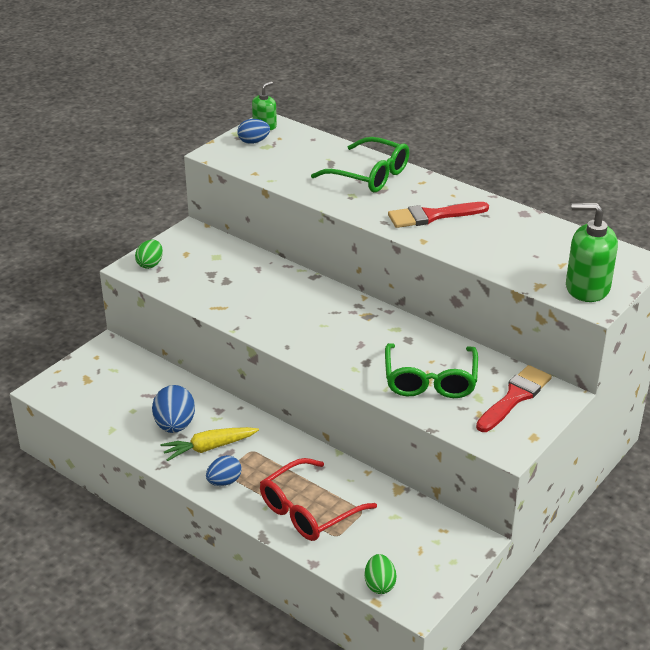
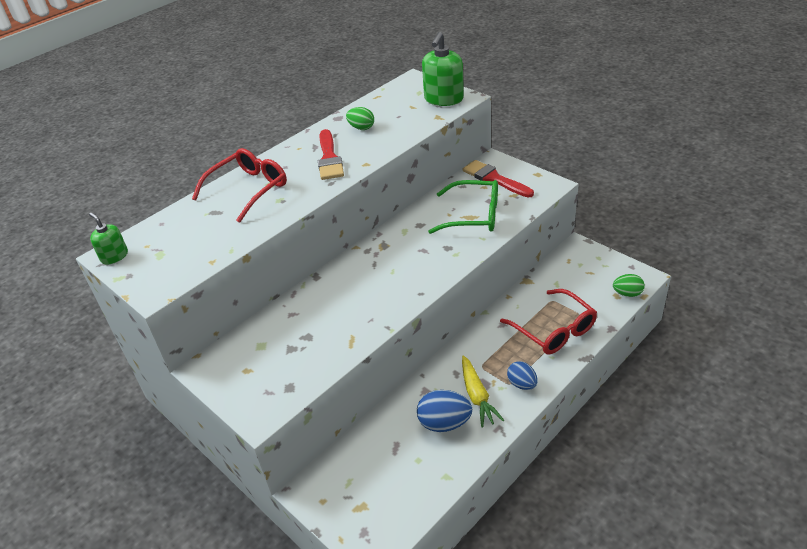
camera: 80 degrees left, 5 degrees up
green egg [135,240,163,269] -> green egg moved to [346,107,374,130]
blue egg [237,119,270,144] -> none
green glasses [311,137,409,192] -> red glasses [192,148,287,223]

